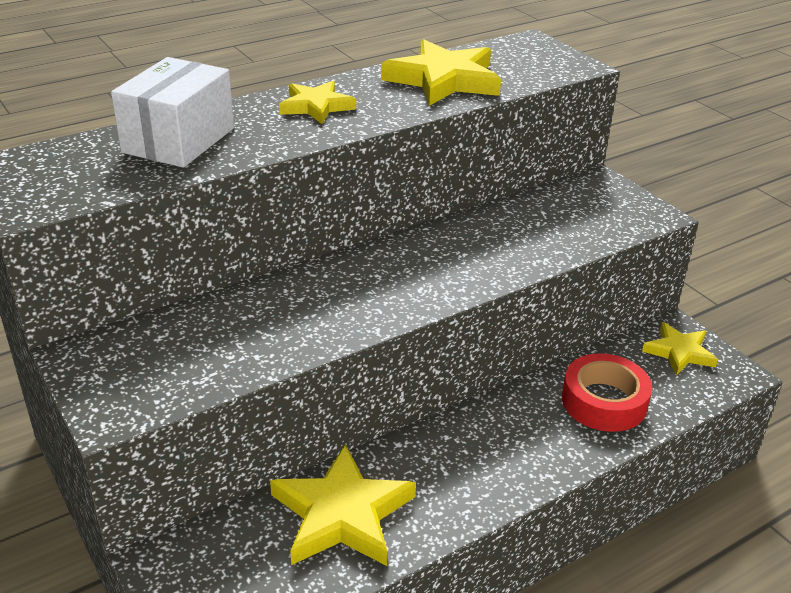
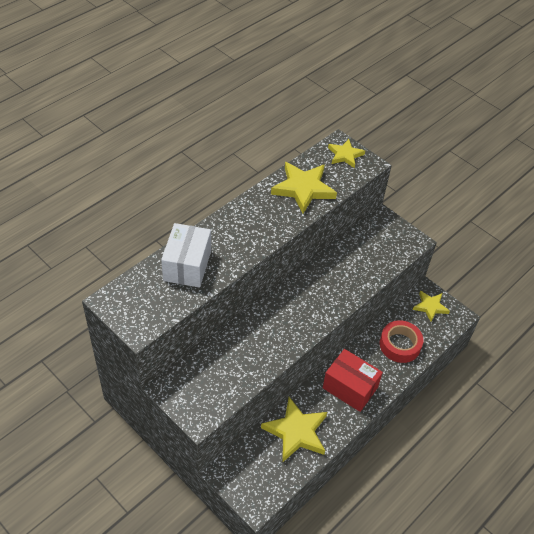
camera: 15 degrees left, 15 degrees up
yellow star [279,81,356,124] -> yellow star moved to [328,139,365,168]
none -> red box [323,349,383,412]

